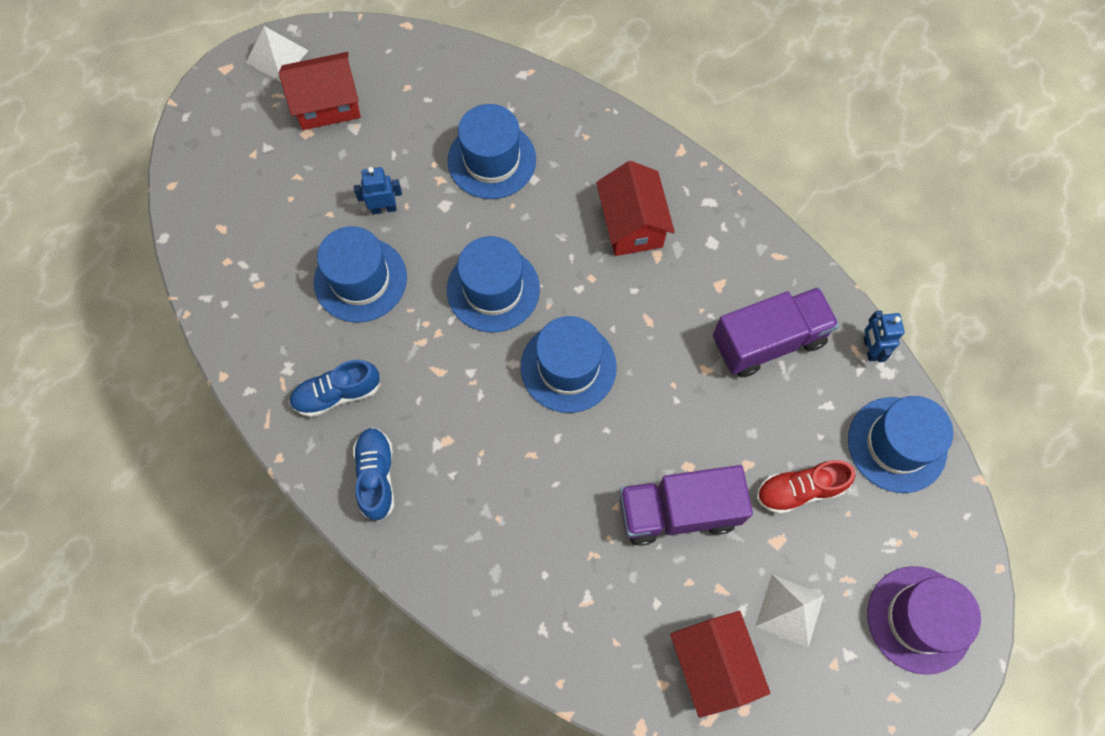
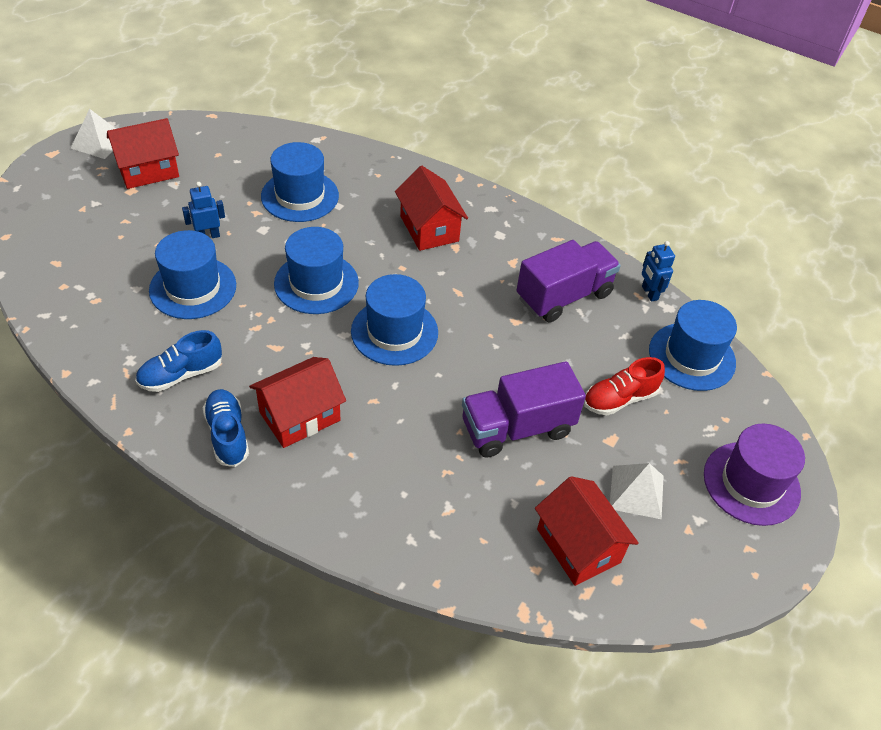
camera: 15 degrees left, 20 degrees down
none -> red house [249,357,346,448]

